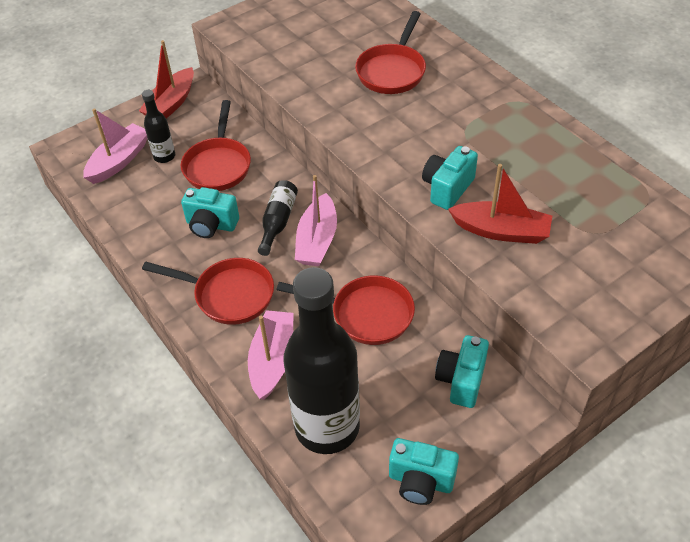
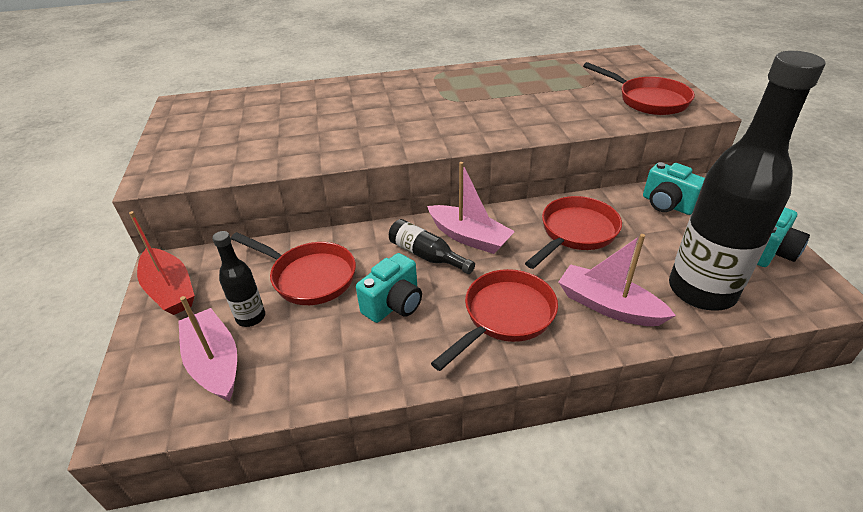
camera: 65 degrees left, 10 degrees down
red pan [355,11,426,94] -> red pan moved to [583,62,695,115]
turquoise camera [422,146,478,210] -> none
red boat [448,164,552,244] -> none

